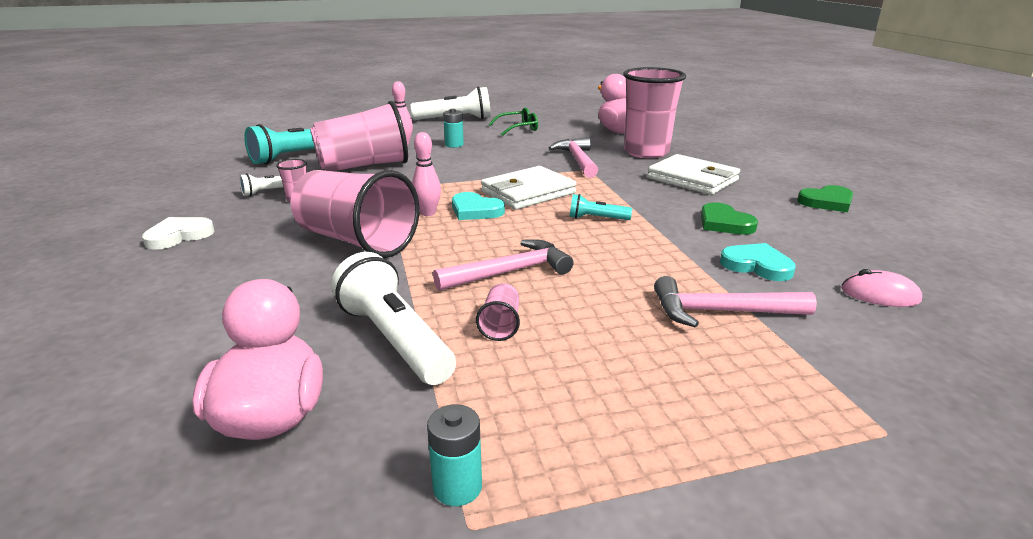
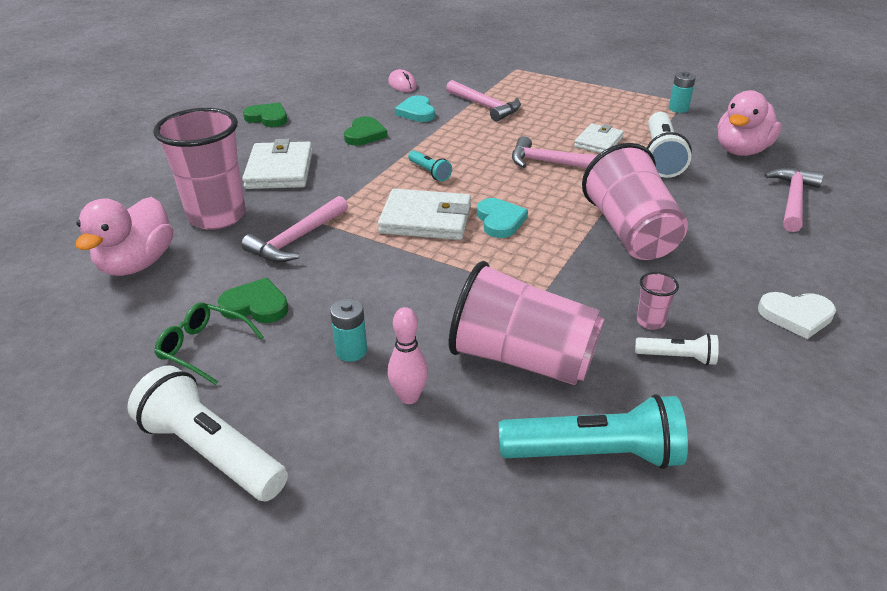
camera: 135 degrees left, 10 degrees up
pink bowling pin [412,132,441,216] -> none
pink cup [476,283,520,341] -> white wallet [574,123,624,153]
none -> green heart [218,278,289,323]
none -> pink hammer [764,168,824,232]

